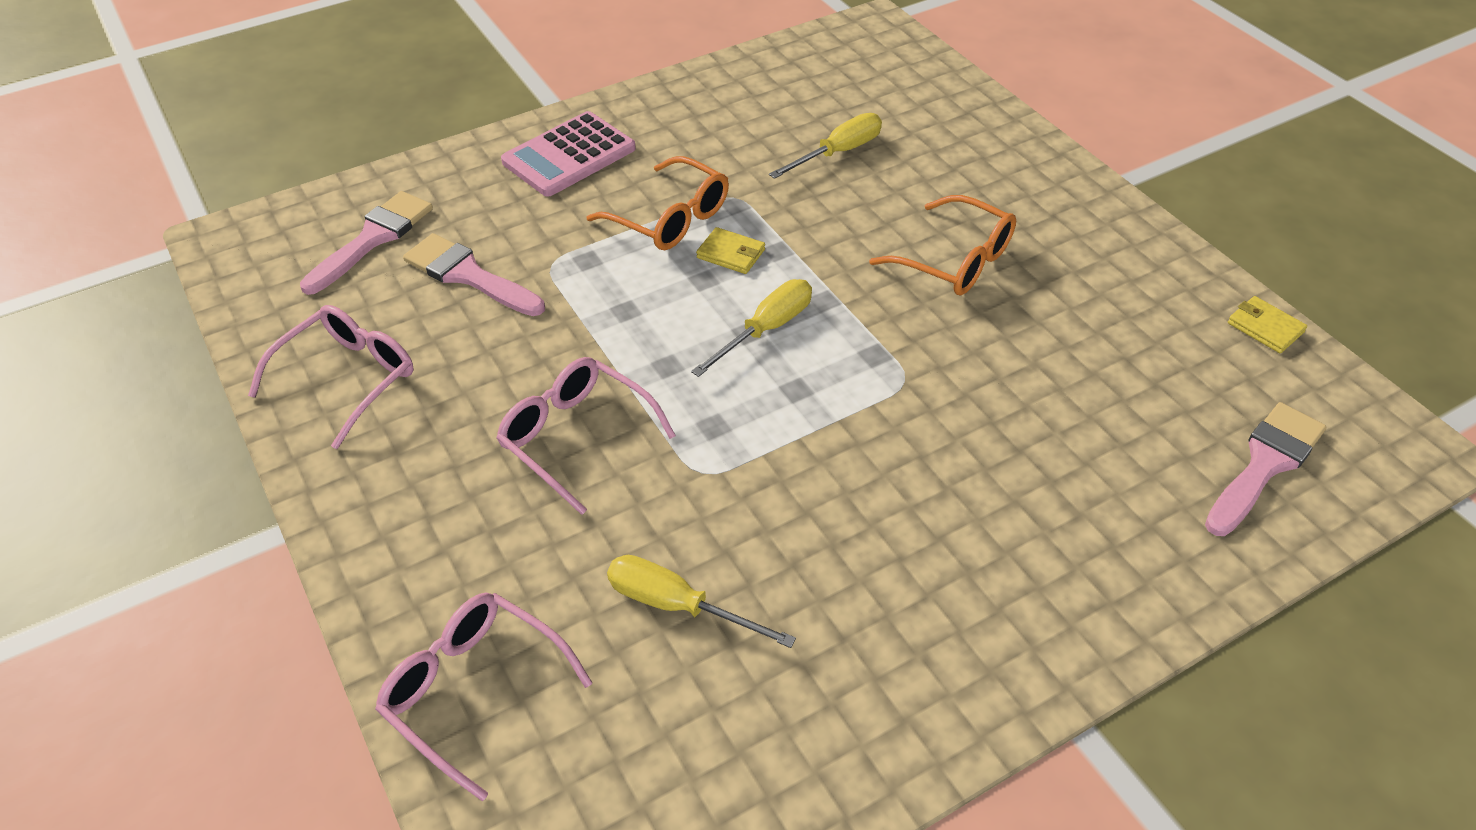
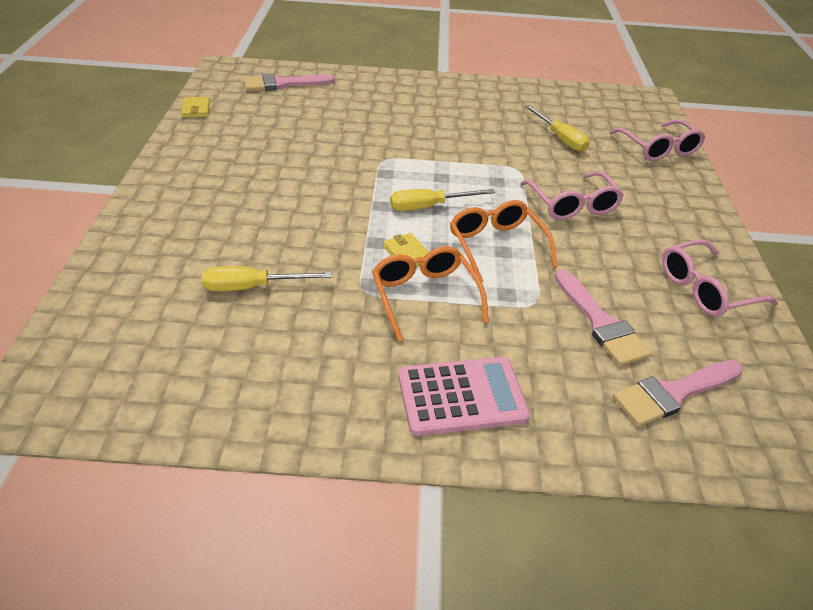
camera: 150 degrees left, 5 degrees down
orange glasses [869,195,1016,295] -> orange glasses moved to [450,200,557,283]

